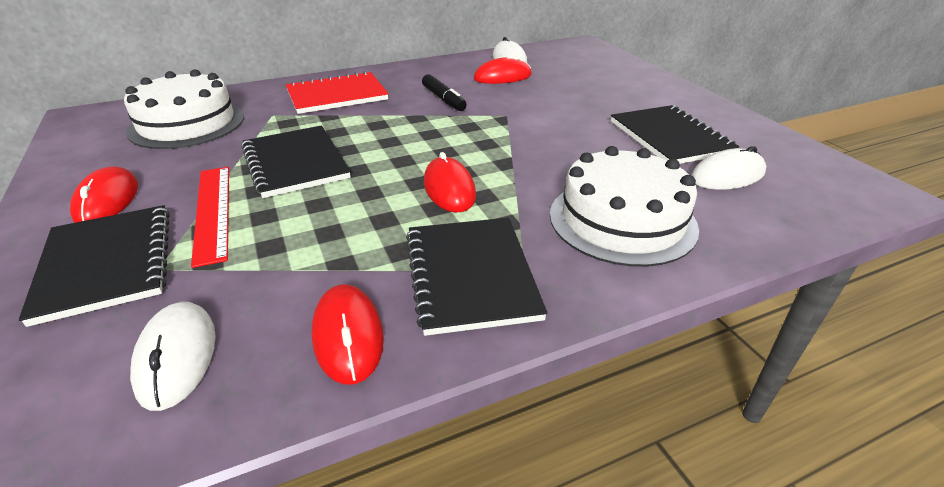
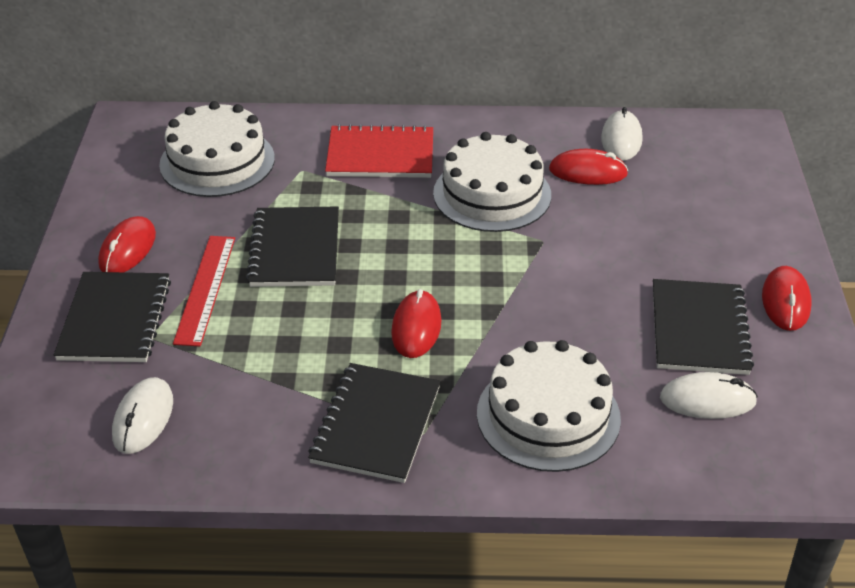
camera: 25 degrees right, 5 degrees up
red mouse [312,284,384,385] -> red mouse moved to [762,266,811,331]
black marker [422,74,467,111] -> white cake [433,132,551,232]

